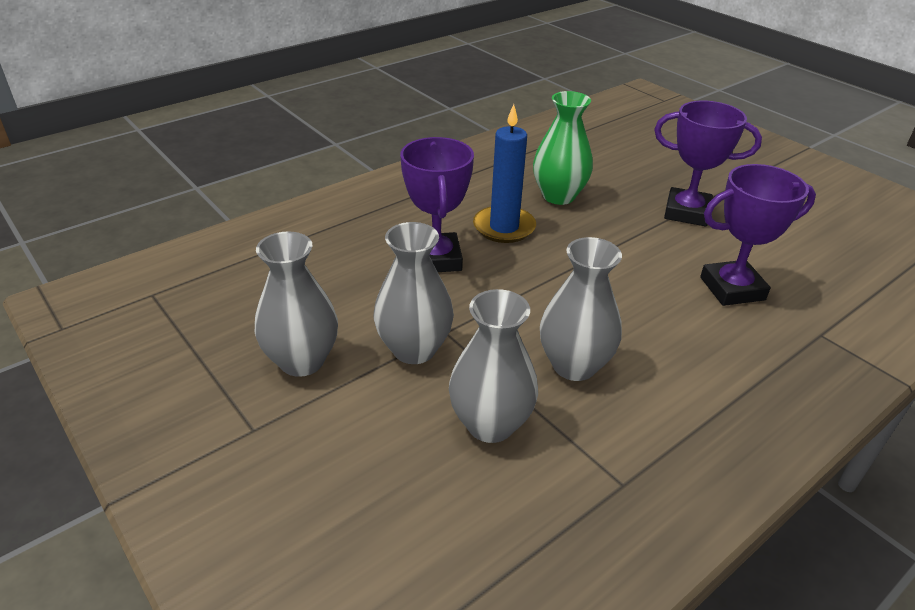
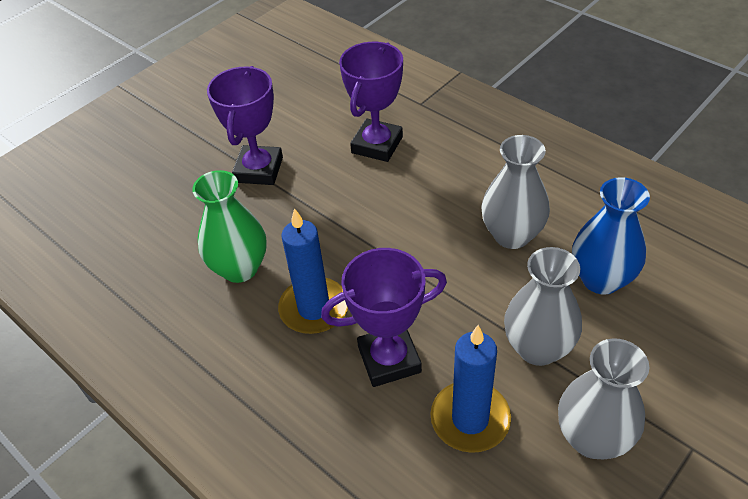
camera: 95 degrees left, 10 degrees up
grey vase [449,289,538,443] -> blue vase [572,177,650,295]
purple trophy [700,164,816,306] -> purple trophy turned 45 degrees clockwise [339,42,403,162]
none -> blue candle [430,325,511,453]

